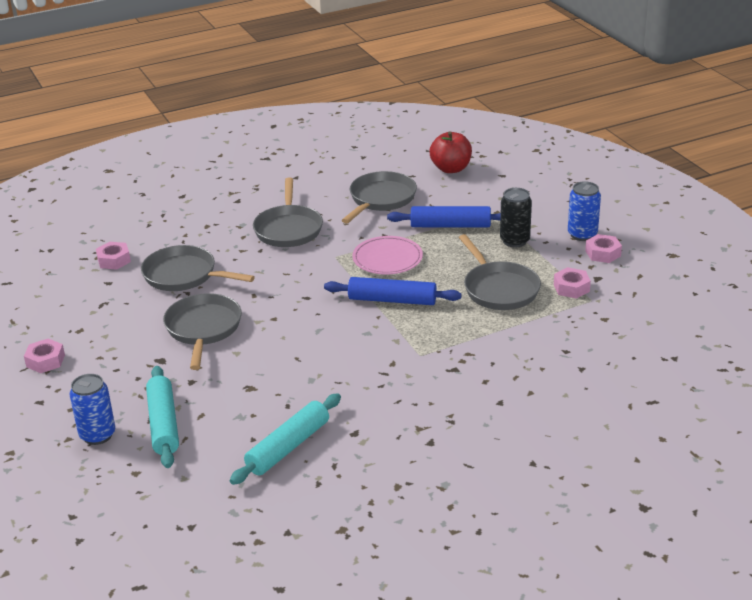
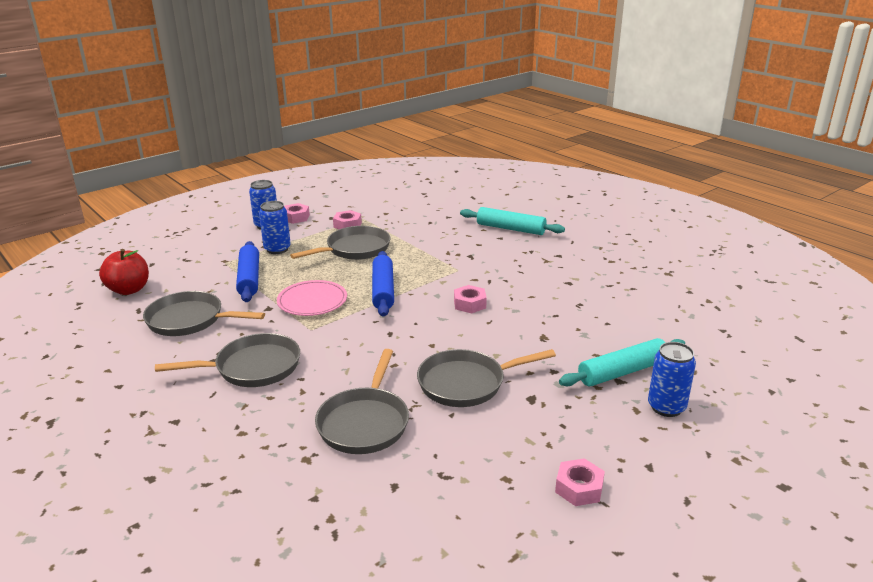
camera: 105 degrees left, 5 degrees down
pink nut [96,242,131,270] -> pink nut moved to [454,285,487,314]
turquoise rolling pin [230,393,341,485] -> turquoise rolling pin moved to [460,207,565,235]
black can [500,188,532,248] -> blue can [259,201,291,254]

